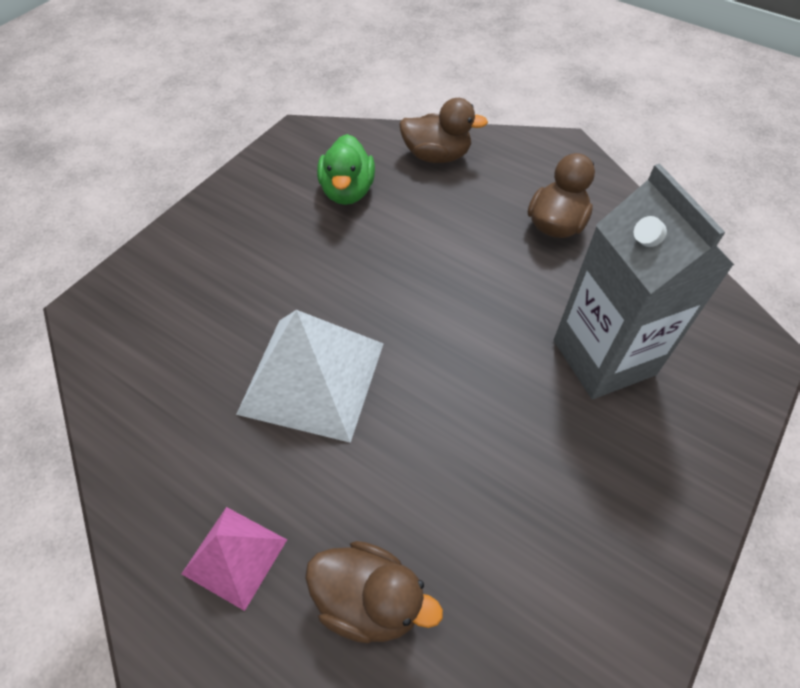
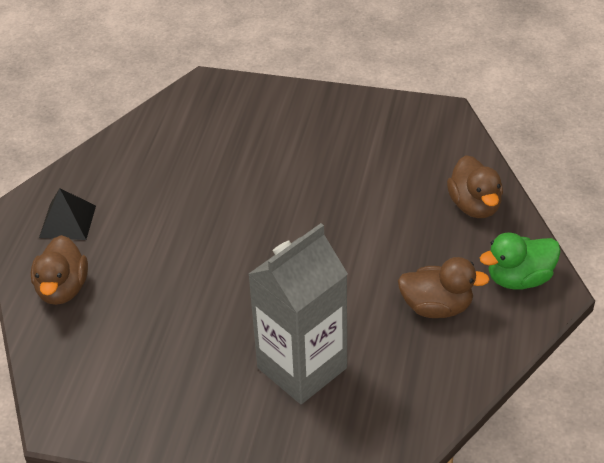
camera: 70 degrees right, 10 degrees down
pink pyramid [182,507,287,611] -> black pyramid [39,188,96,240]
white pyramid [236,310,384,443] -> none
green duck [317,134,375,205] -> green duck moved to [480,232,561,290]

